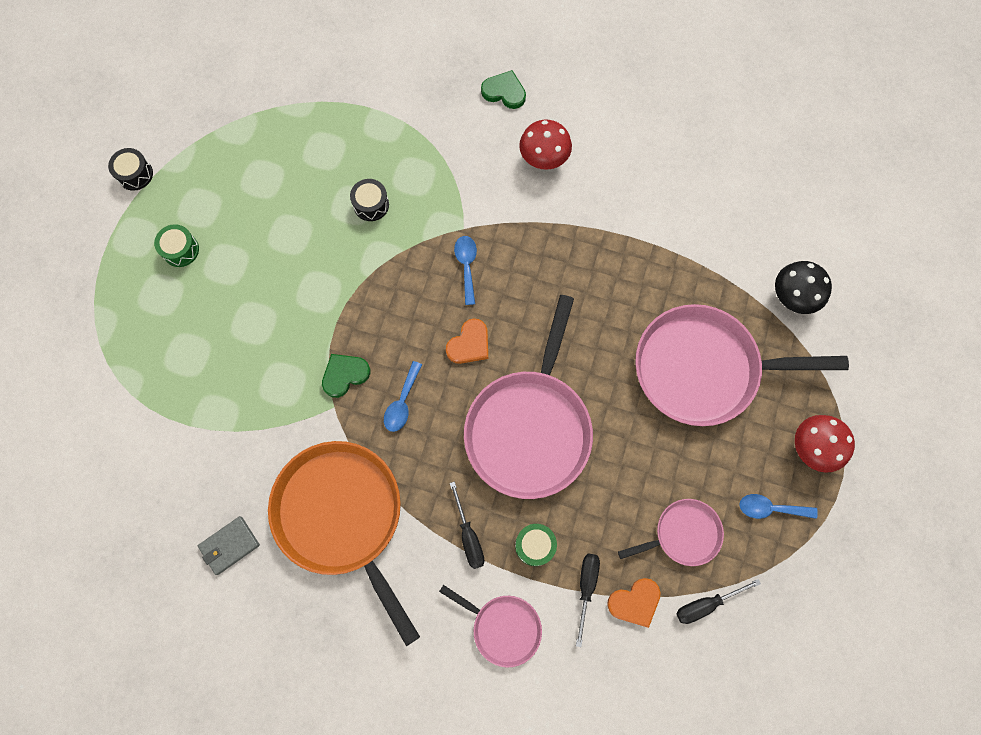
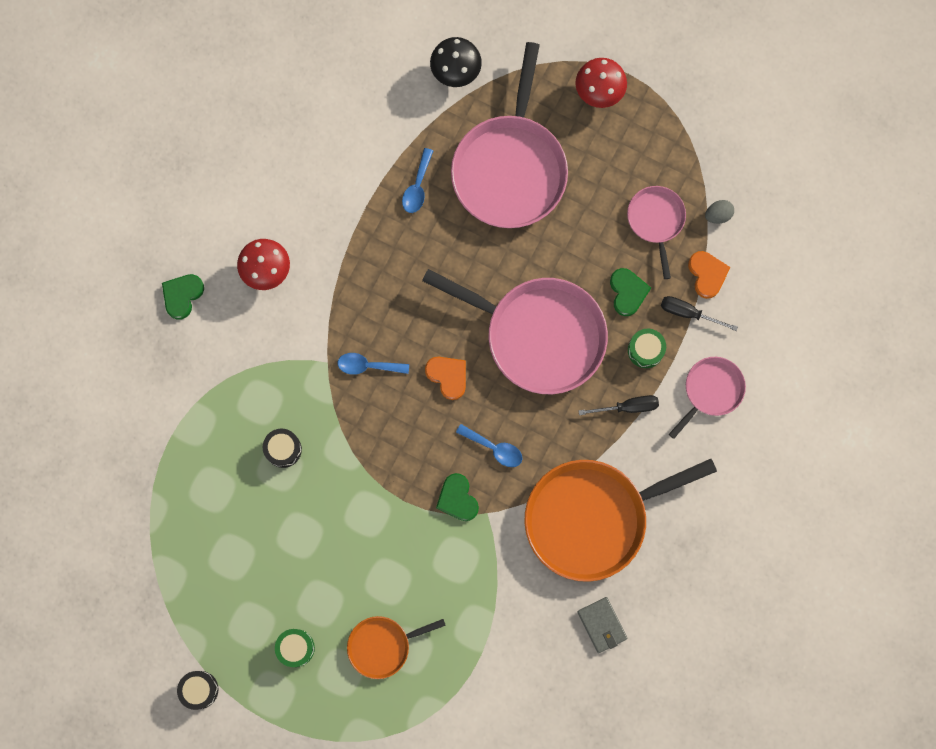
camera: 80 degrees left, 5 degrees up
black screwdriver [676,579,761,624] -> grey egg [705,200,734,224]
blue spoon [739,494,818,519] -> blue spoon moved to [402,148,433,213]
none -> orange pan [347,616,446,679]
none -> green heart [610,268,651,316]

